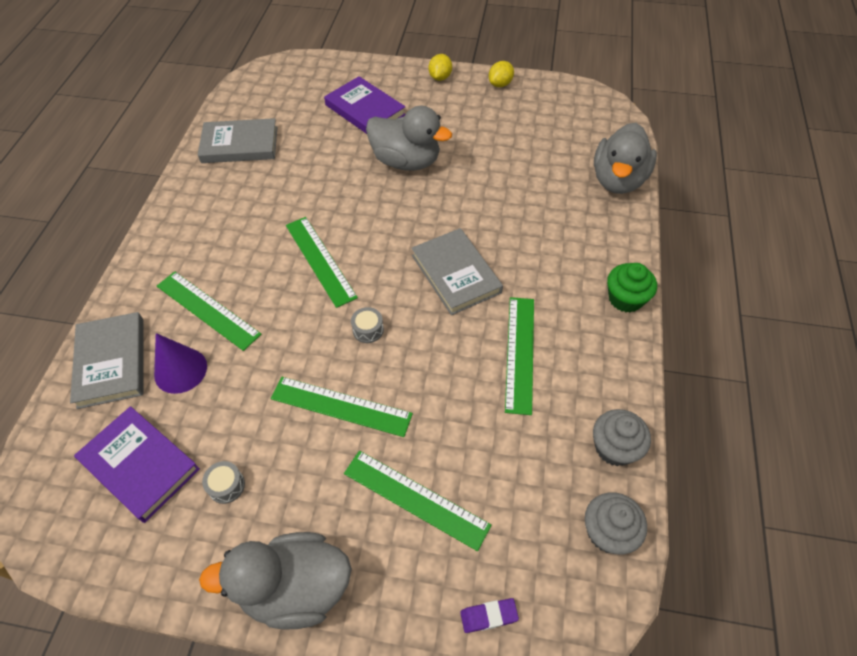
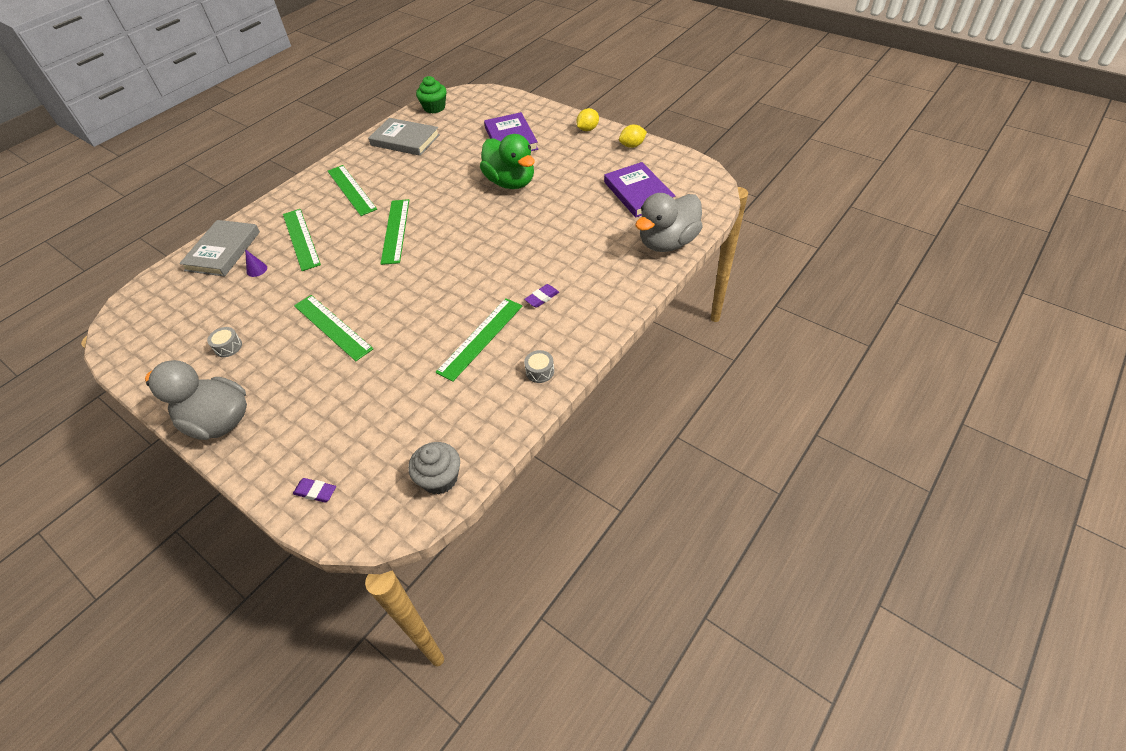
camera: 30 degrees right, 5 degrees down
purple book [74,406,200,523] -> purple book moved to [604,162,675,218]
purple cone [154,333,207,394] -> purple cone [245,249,267,277], size x0.52
green ruler [344,451,491,551] -> green ruler moved to [328,165,377,216]
grey drum [351,307,384,343] -> grey drum moved to [524,350,554,383]
grey duck [366,106,452,171] -> green duck [480,134,535,189]
grey book [412,228,503,315] -> none
grey cupcake [593,409,651,466] -> none
green cupcake [607,263,657,313] -> green cupcake moved to [416,76,446,114]
none -> purple eraser [524,284,559,308]

